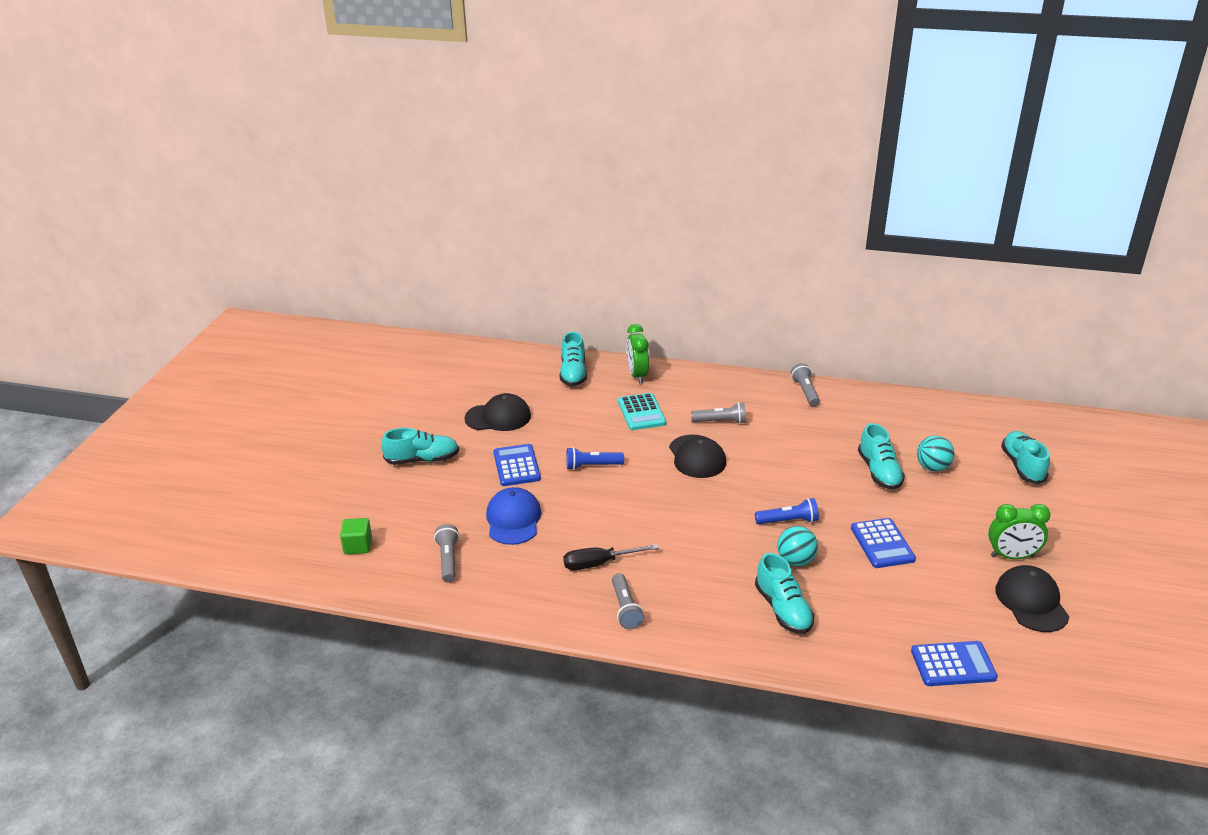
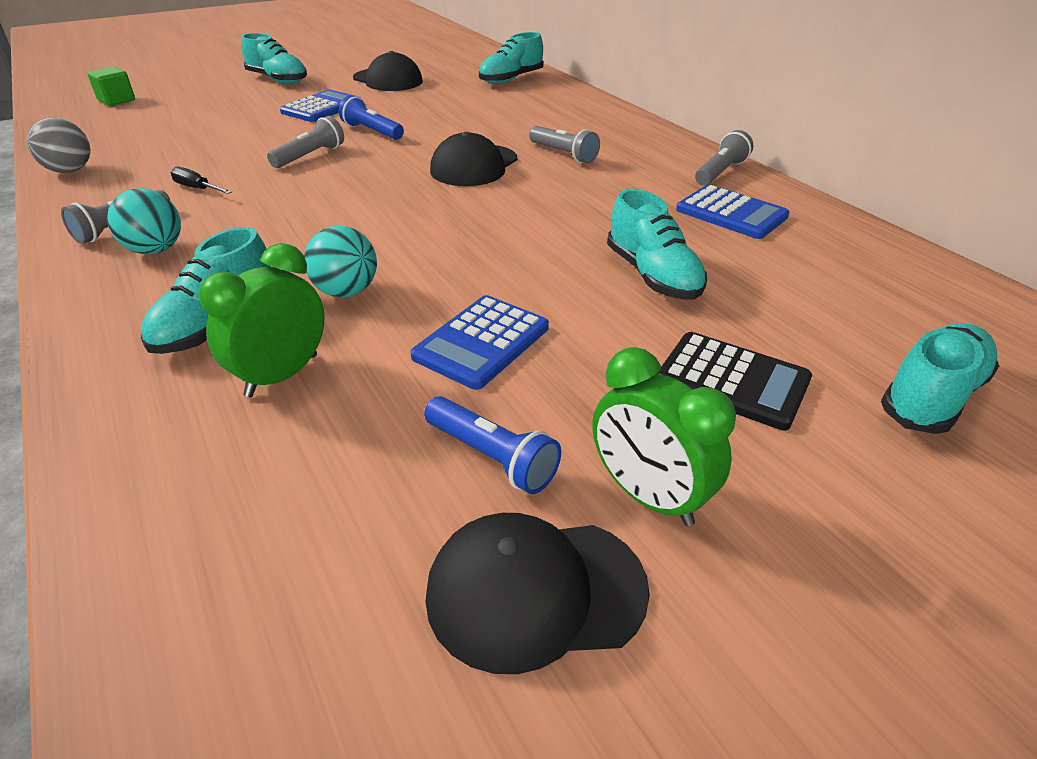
camera: 45 degrees right, 5 degrees up
grey flashlight [434,524,459,582] -> grey flashlight moved to [267,116,344,168]
blue cap [486,487,541,545] -> none
black screwdriver [563,544,659,570] -> black screwdriver [171,167,232,194], size x0.64
turquoise calculator [618,393,666,430] -> none
green clock [627,324,649,384] -> green clock moved to [198,243,325,397]
blue flashlight [755,498,819,524] -> blue flashlight moved to [424,396,561,494]
turquoise shoe [858,423,905,490] -> turquoise shoe turned 60 degrees counterclockwise [607,189,707,300]
blue calculator [911,641,998,686] -> blue calculator moved to [676,184,789,239]
turquoise ball [917,436,955,472] -> turquoise ball moved to [107,188,181,254]
black cap [995,565,1069,632] -> black cap turned 135 degrees counterclockwise [426,513,650,674]
none -> grey ball [27,117,90,173]
none -> black calculator [657,332,812,430]

